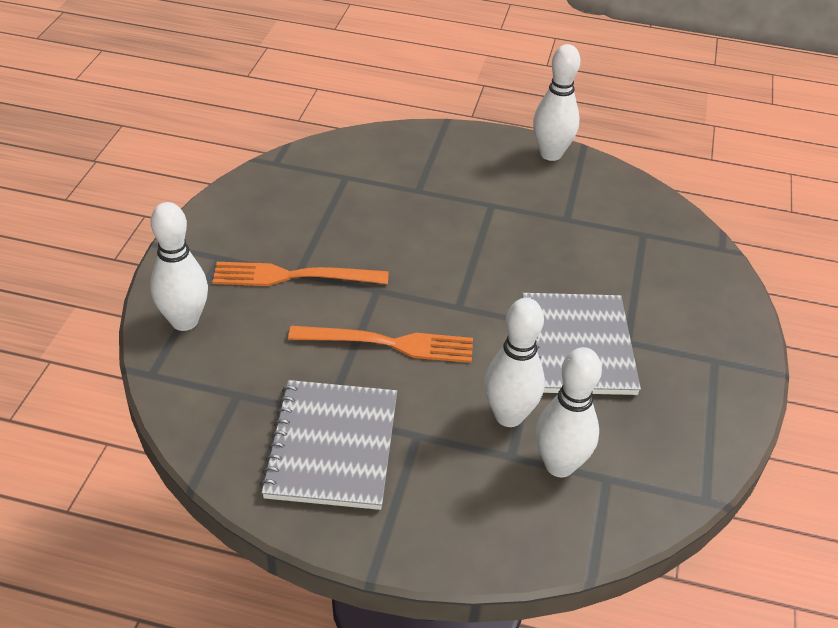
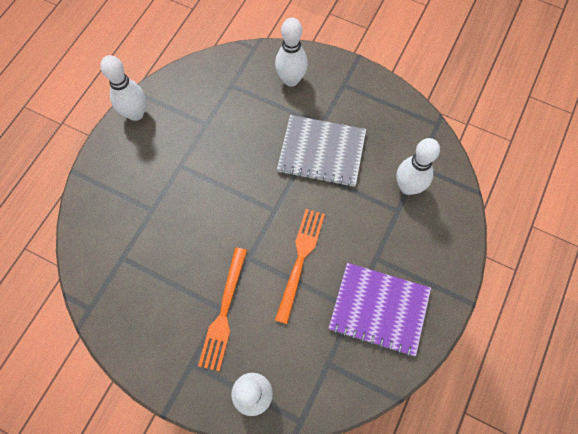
camera: 75 degrees left, 25 degrees up
grey notebook [260,380,397,510] -> purple notebook [328,263,431,357]
white bowling pin [484,298,545,427] -> white bowling pin moved to [275,17,308,87]

